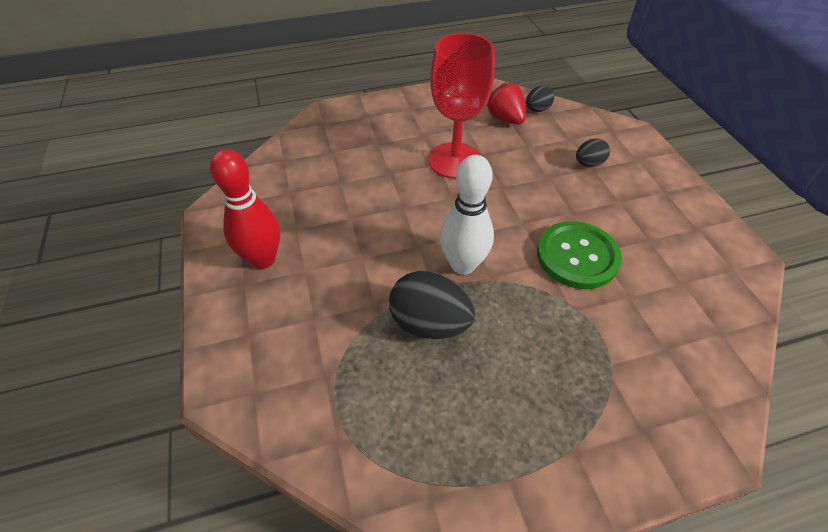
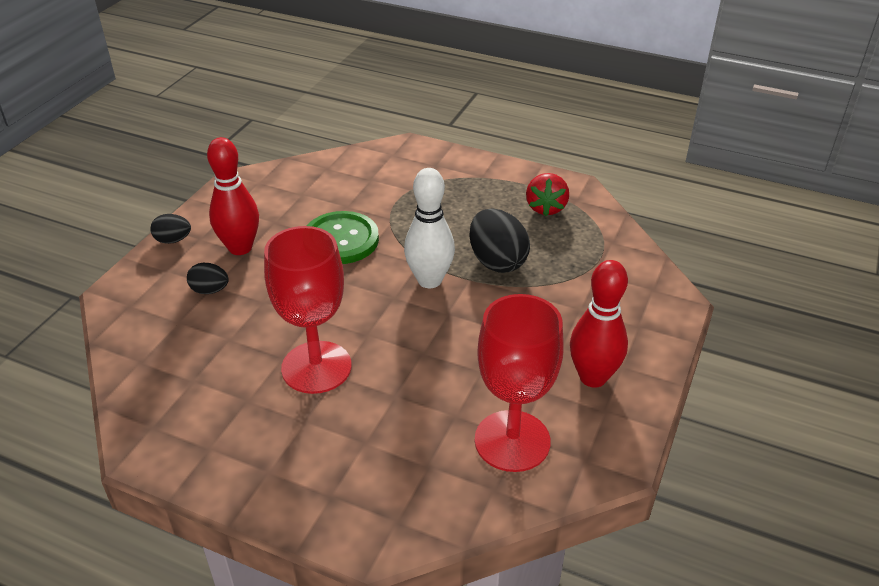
camera: 140 degrees left, 10 degrees down
red strawberry [487,82,526,125] -> red strawberry moved to [526,173,569,216]
black egg [526,86,554,112] -> black egg moved to [150,214,191,244]
none -> red bowling pin [207,137,259,255]
none -> red goblet [475,294,564,472]

